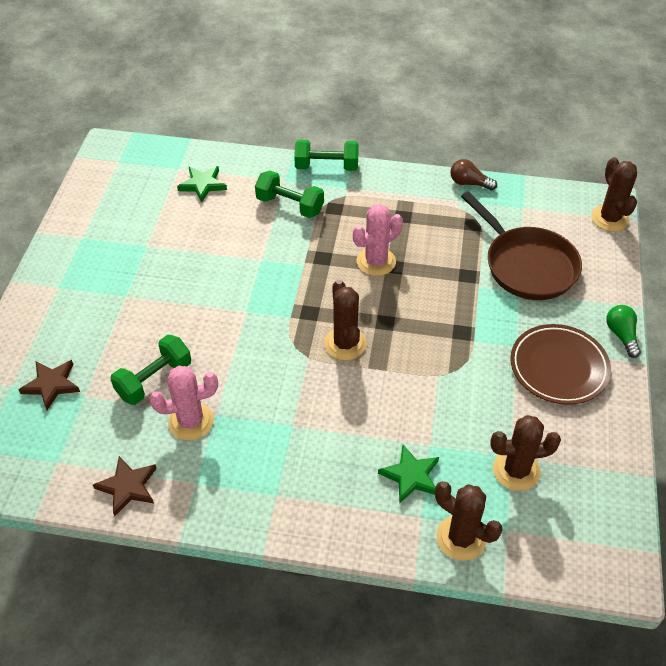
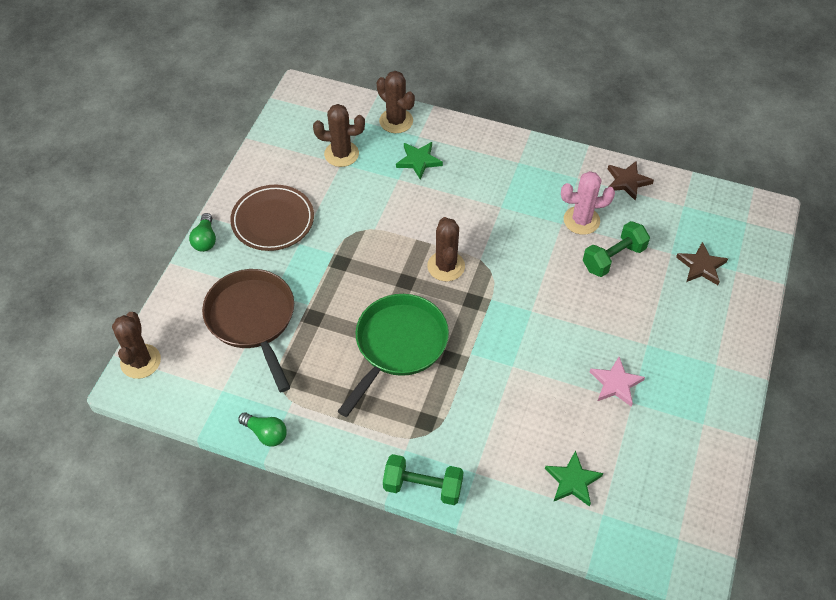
camera: 170 degrees left, 5 degrees up
green dumbbell [255,171,324,218] -> none
pink cactus [353,204,403,276] -> green pan [338,294,449,417]
brown light bulb [450,159,497,190] -> green light bulb [238,412,287,447]
none -> pink star [590,357,645,407]

